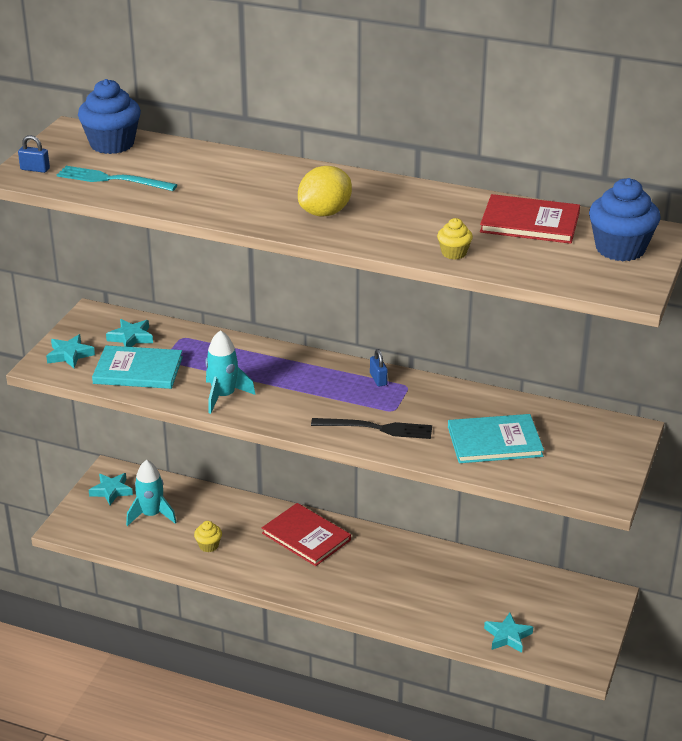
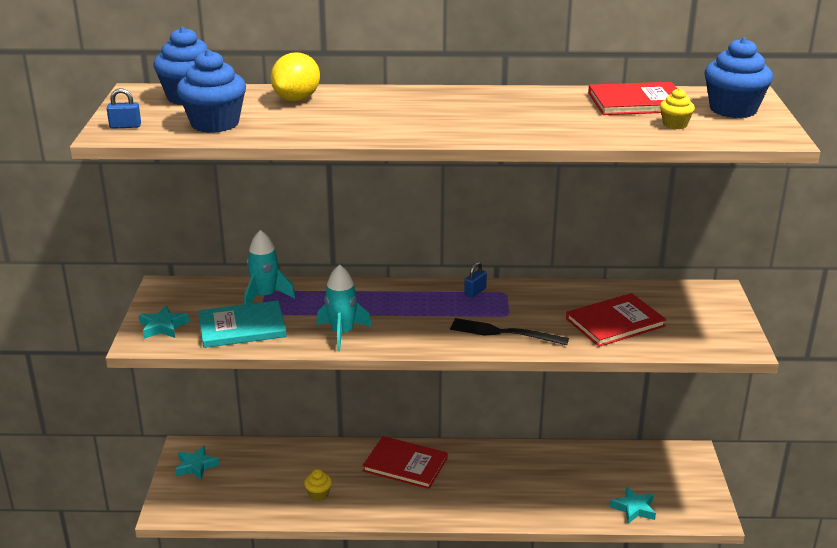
camera: 20 degrees left, 5 degrees down
turquoise fork [57,166,177,191] -> blue cupcake [177,50,246,133]
turquoise star [106,319,153,347] -> none
turquoise rocket [126,460,176,526] -> turquoise rocket moved to [244,230,296,305]
yellow lemon [298,166,352,216] -> yellow lemon moved to [270,53,320,101]
black fork [311,418,432,439] -> black fork turned 150 degrees counterclockwise [450,318,569,345]
blue padlock [370,349,388,387] -> blue padlock turned 75 degrees clockwise [464,262,487,298]
yellow cupcake [437,218,473,260] -> yellow cupcake moved to [660,88,695,129]
turquoise book [448,414,544,463] -> red book [566,293,667,347]

